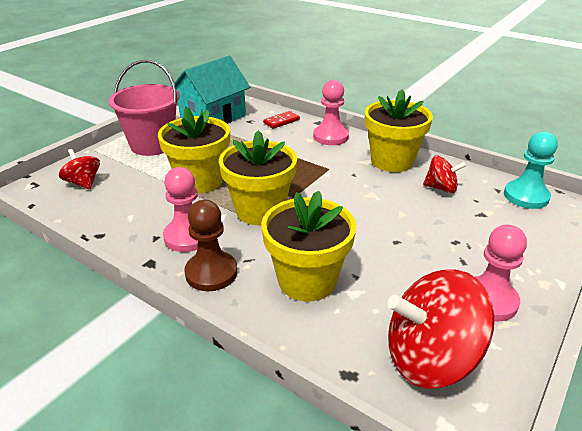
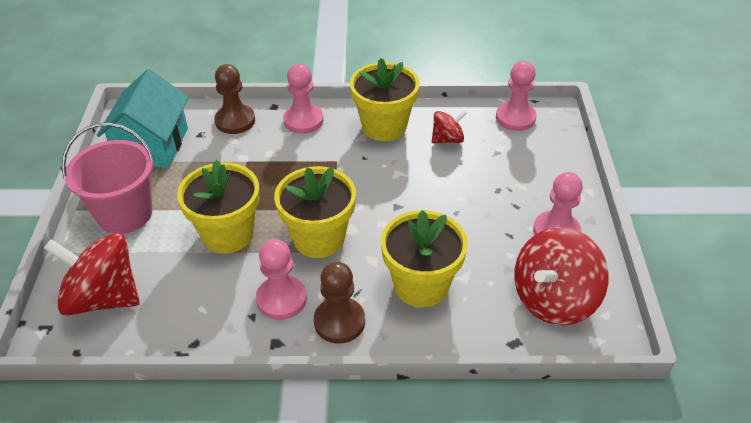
camera: 35 degrees left, 10 degrees up
red spinning top [59,149,100,189] -> red spinning top [44,233,140,316], size x1.89
red domino [263,111,300,129] -> brown pawn [214,64,255,134]
turquoise pawn [504,131,558,209] -> pink pawn [496,61,536,131]

